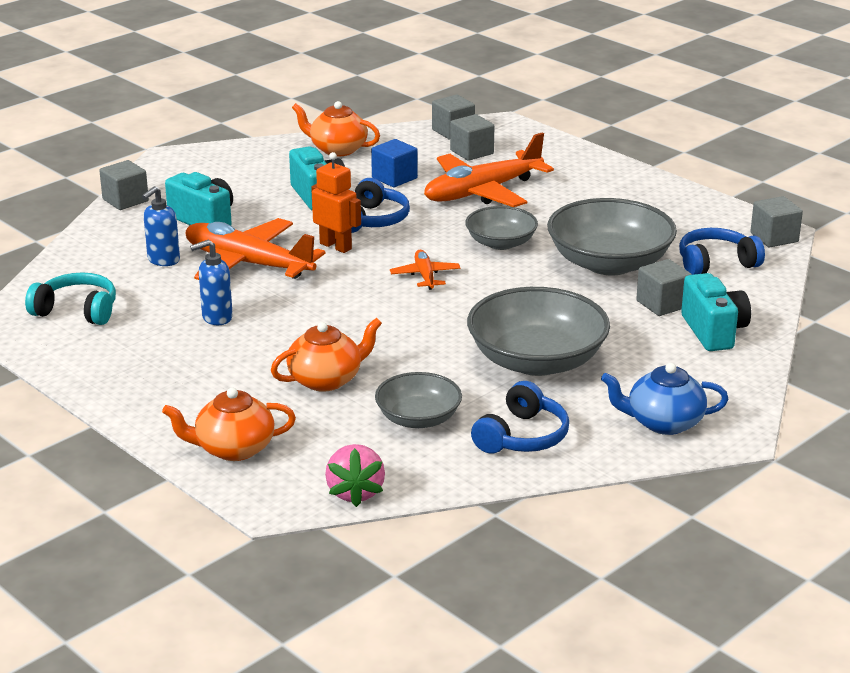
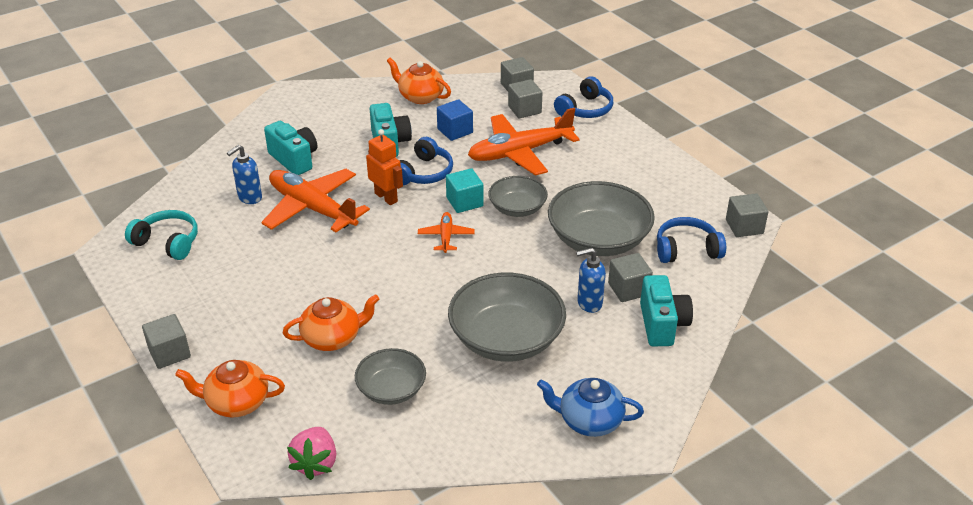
camera: 10 degrees right, 10 degrees up
grey cube [99,160,149,210] -> grey cube moved to [142,314,191,369]
blue soap dispenser [190,239,233,325] -> blue soap dispenser moved to [576,248,606,313]
blue headphones [471,381,569,454] -> blue headphones moved to [554,77,613,118]
none -> turquoise cube [446,168,483,213]

